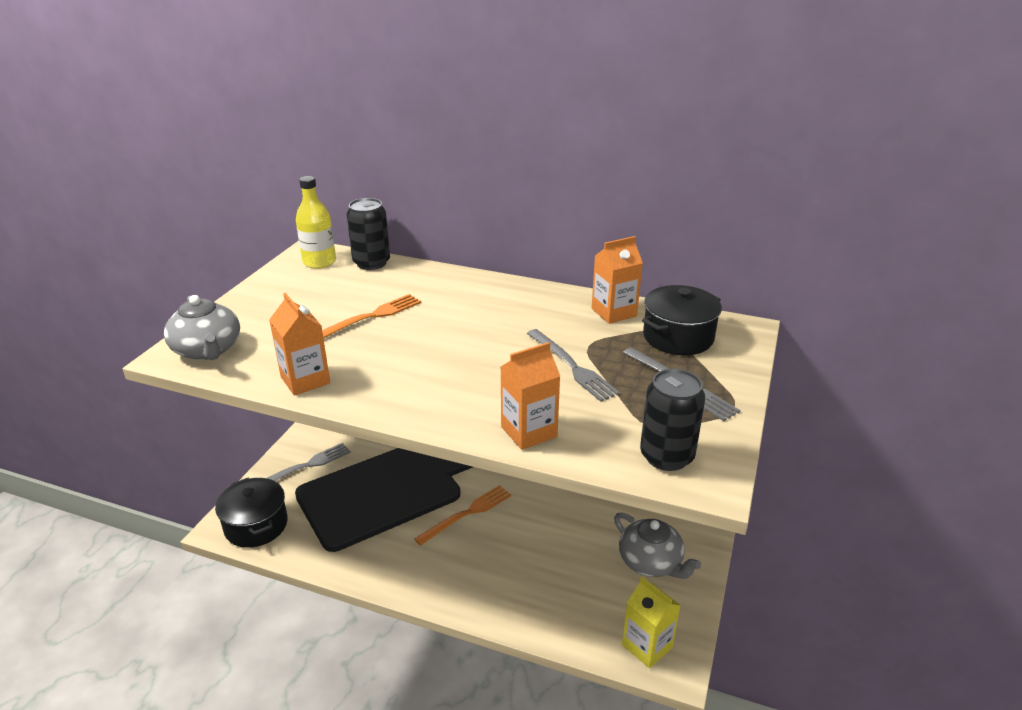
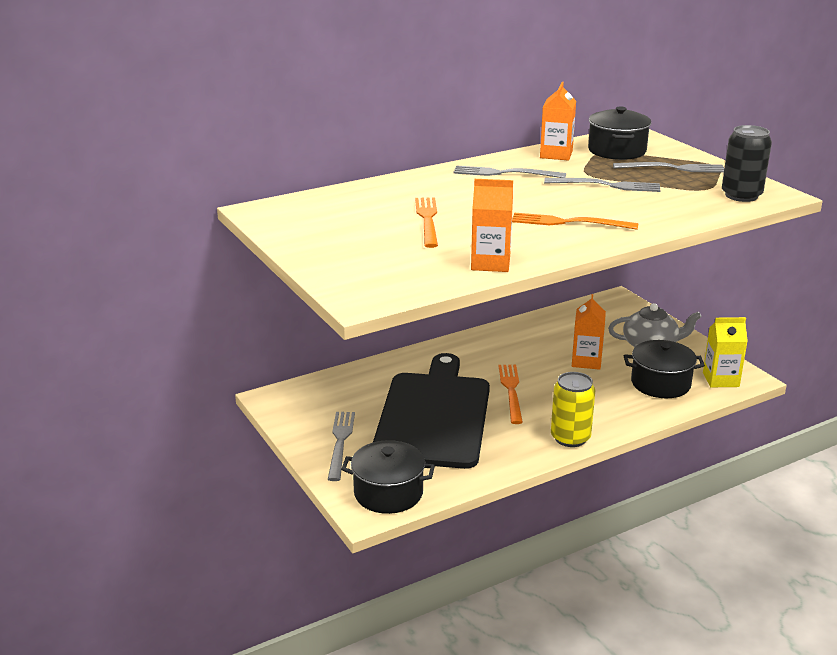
camera: 50 degrees left, 5 degrees down
grey teapot [164,295,240,360] -> none
yellow bottle [296,176,336,269] -> none
black can [347,198,390,270] -> none
orange carton [501,342,560,450] -> orange carton moved to [572,294,606,370]
none -> grey fork [454,166,566,178]
none -> orange fork [512,213,638,230]
none -> yellow can [551,372,595,447]
none -> black pot [624,340,705,398]

